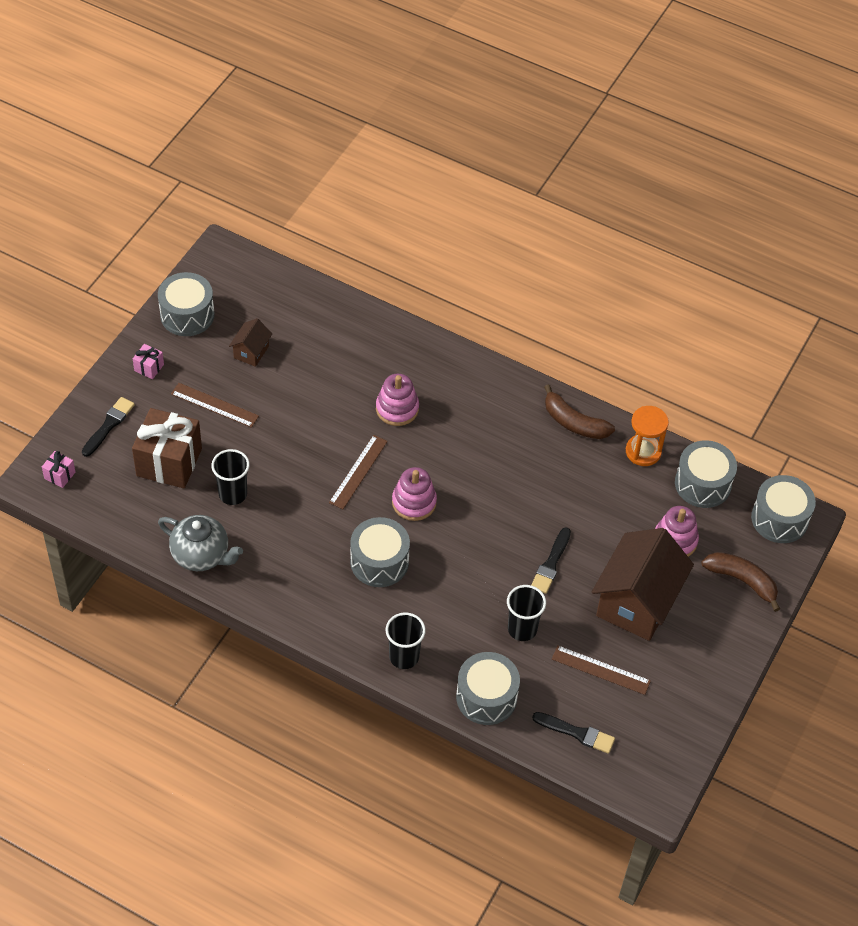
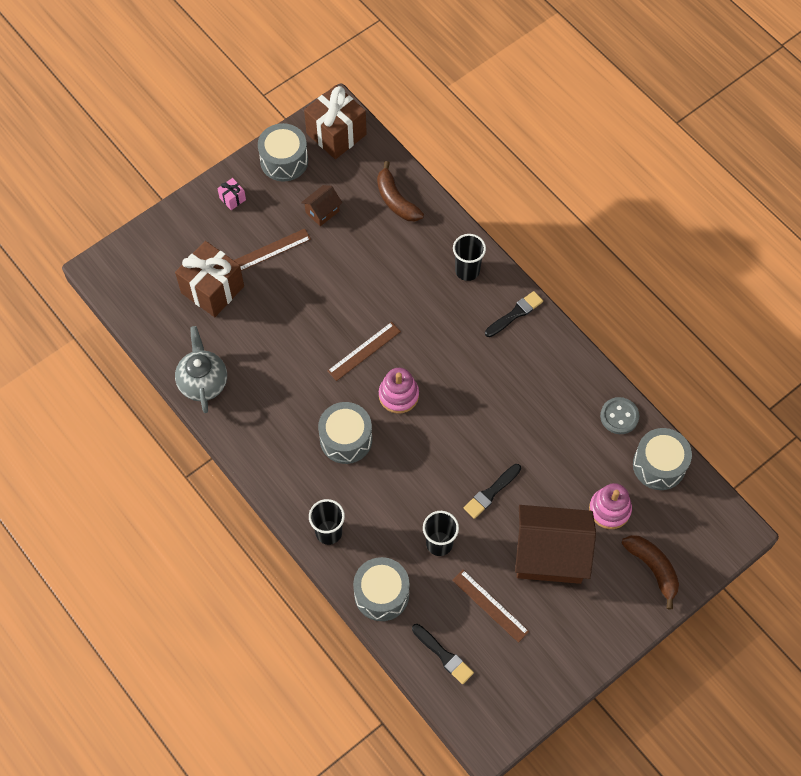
camera: 25 degrees right, 10 degrees up
pink gift [42,451,75,488] -> none
black brush [82,397,135,457] -> black brush moved to [485,291,543,337]
grey teapot [158,515,243,571] -> grey teapot turned 150 degrees counterclockwise [175,326,227,413]
brown ruler [171,383,259,428] -> brown ruler turned 75 degrees counterclockwise [234,229,311,271]
black cup [211,449,250,505] -> black cup moved to [453,234,486,281]
pink stacking toy [376,374,419,426] -> none
brown banana [544,384,615,439] -> brown banana moved to [377,161,424,221]
brown house [592,528,694,641] -> brown house turned 45 degrees clockwise [515,505,596,584]
orange hourglass [626,406,669,466] -> grey button [600,397,639,434]
grey drum [751,475,816,543] -> none
none -> brown gift [304,85,367,159]

